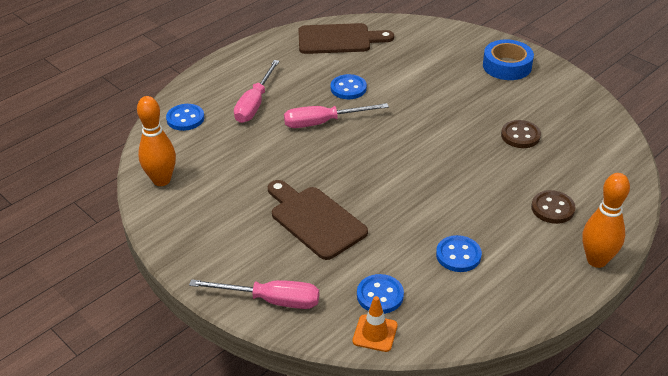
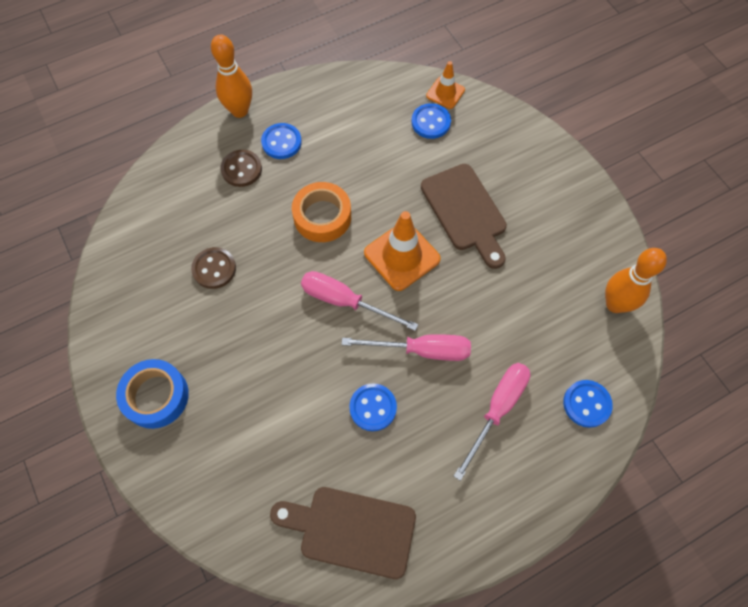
camera: 165 degrees left, 25 degrees up
pink screwdriver [189,279,319,309] -> pink screwdriver moved to [301,271,418,331]
blue button [436,235,482,272] -> blue button moved to [261,123,302,159]
none -> orange tape [292,182,351,242]
none -> orange traffic cone [364,211,441,291]

